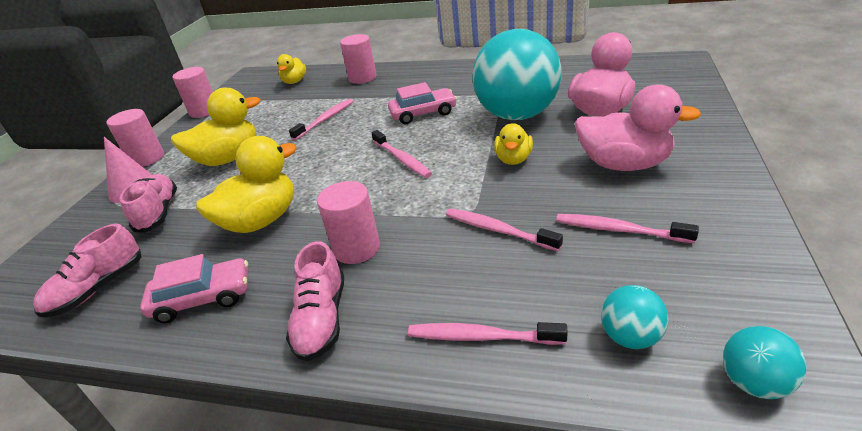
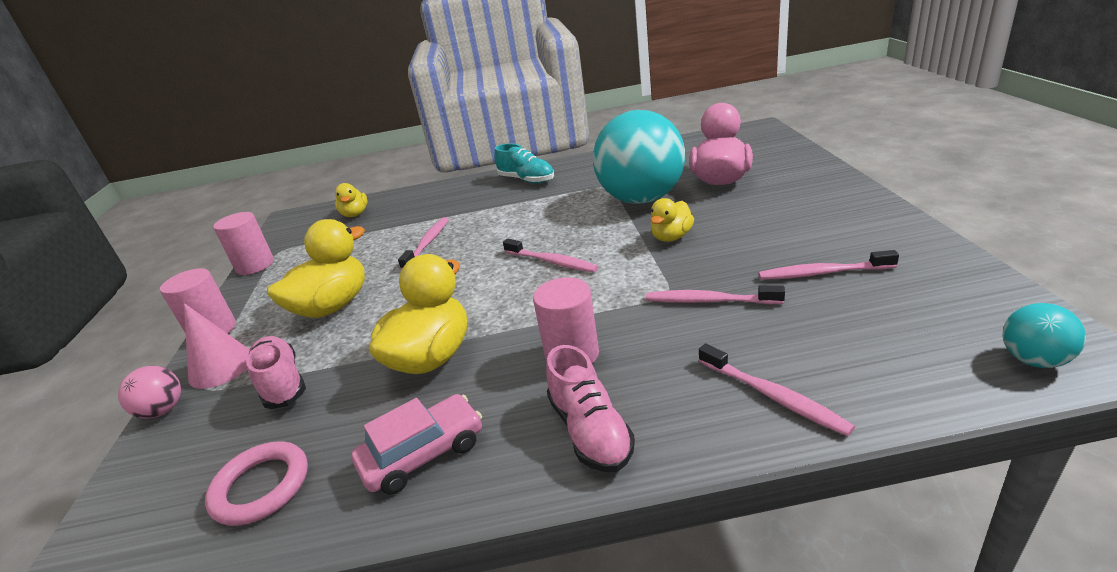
camera: 20 degrees left, 5 degrees down
pink shoe [33,224,141,317] -> pink ring [205,442,308,526]
pink cylinder [340,34,376,84] -> none
pink car [388,82,457,124] -> none
pink toothbrush [408,322,568,345] -> pink toothbrush turned 120 degrees counterclockwise [699,343,855,436]
yellow duck [494,123,533,165] -> yellow duck turned 45 degrees clockwise [650,198,694,242]
pink duck [575,84,701,171] -> none
turquoise ball [601,285,668,349] -> none
none -> pink ball [118,366,181,419]
none -> turquoise shoe [494,144,554,183]

